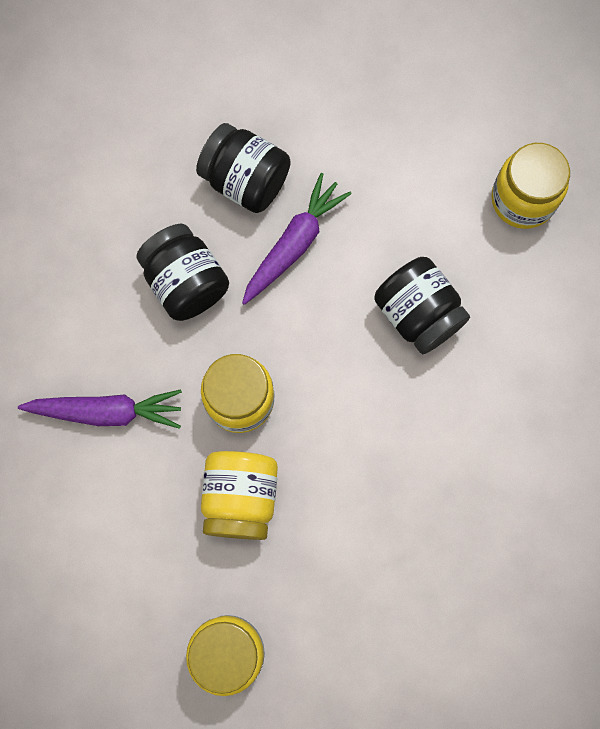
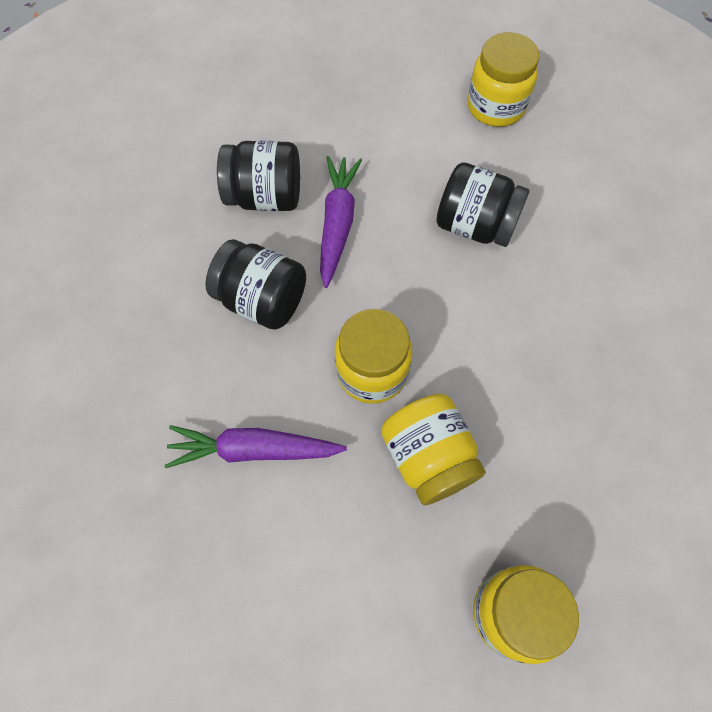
camera: 30 degrees left, 10 degrees down
purple carrot [18,389,182,429] -> purple carrot turned 150 degrees counterclockwise [164,425,347,468]

